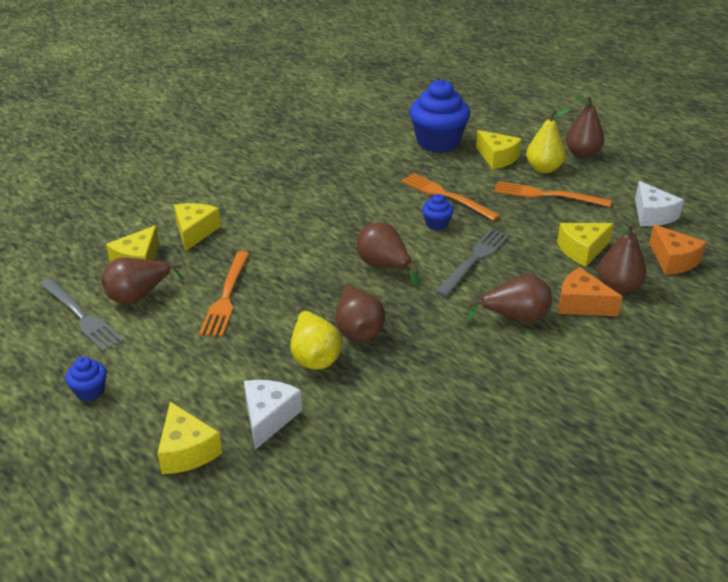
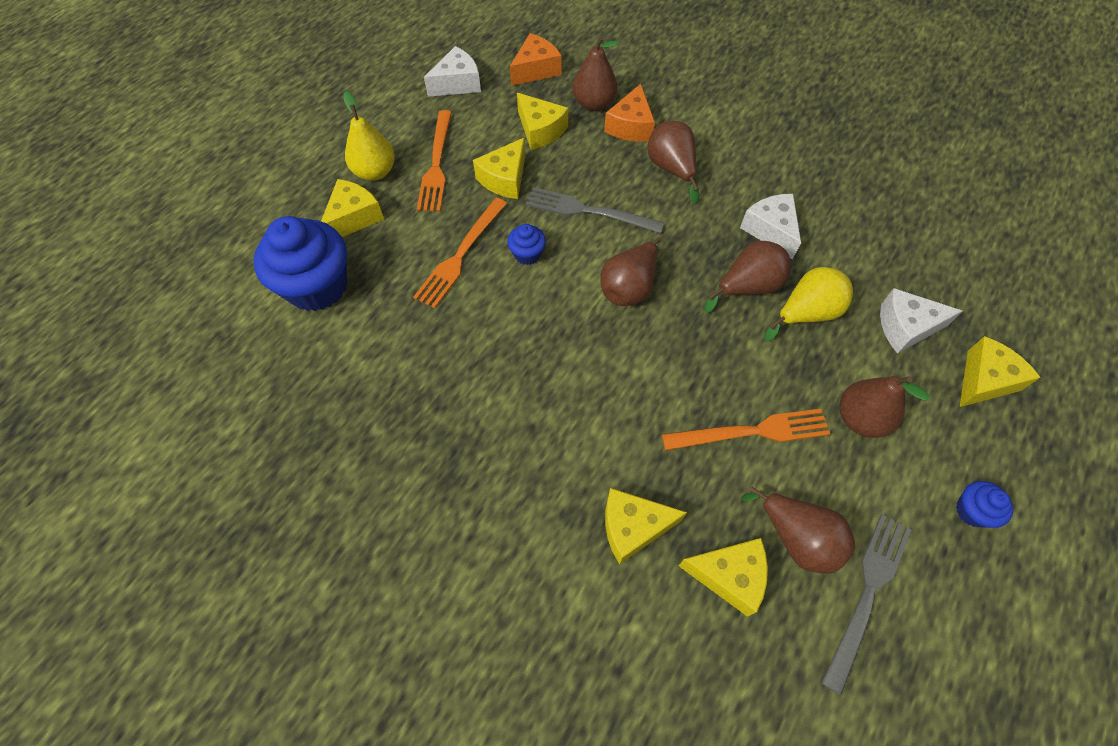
camera: 105 degrees left, 25 degrees up
brown pear [566,96,604,158] -> brown pear moved to [839,376,930,438]
none -> yellow cheese [473,138,526,199]
none -> white cheese [740,194,801,260]

